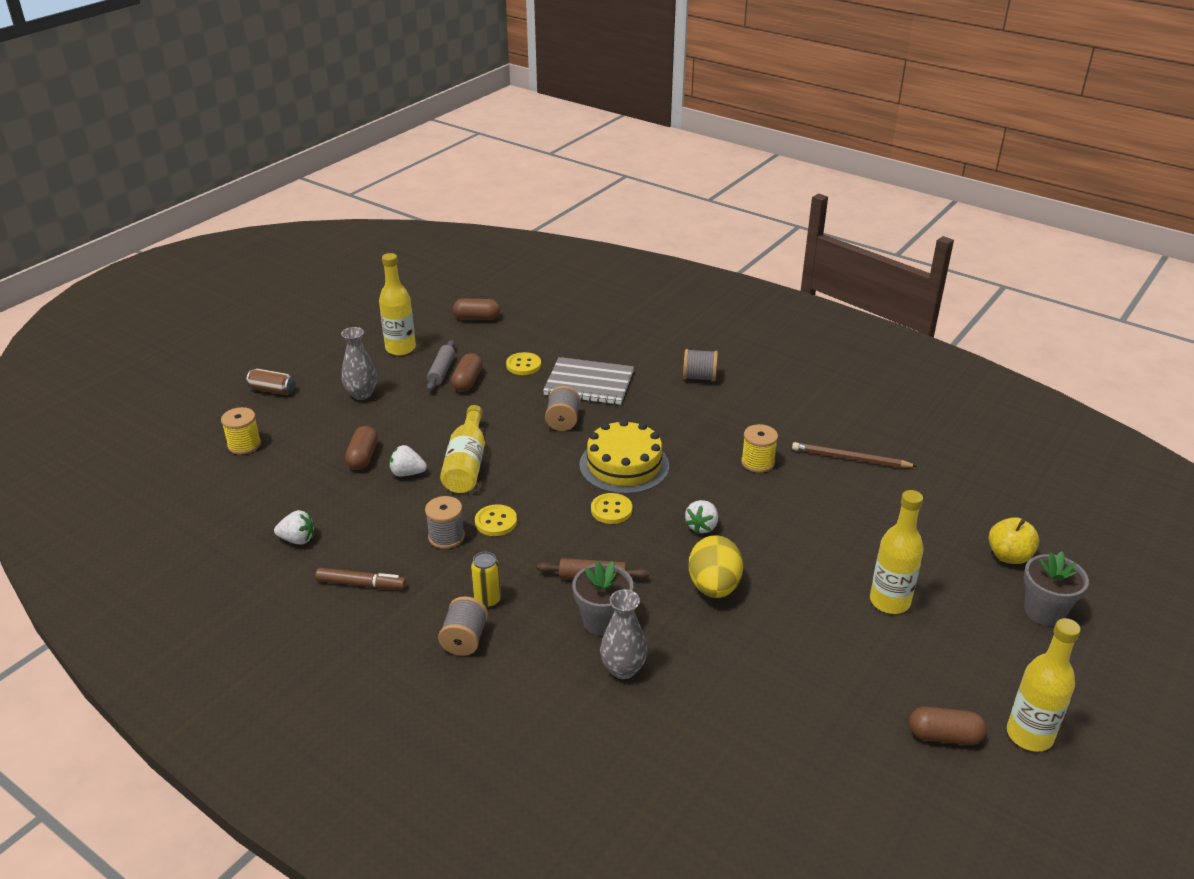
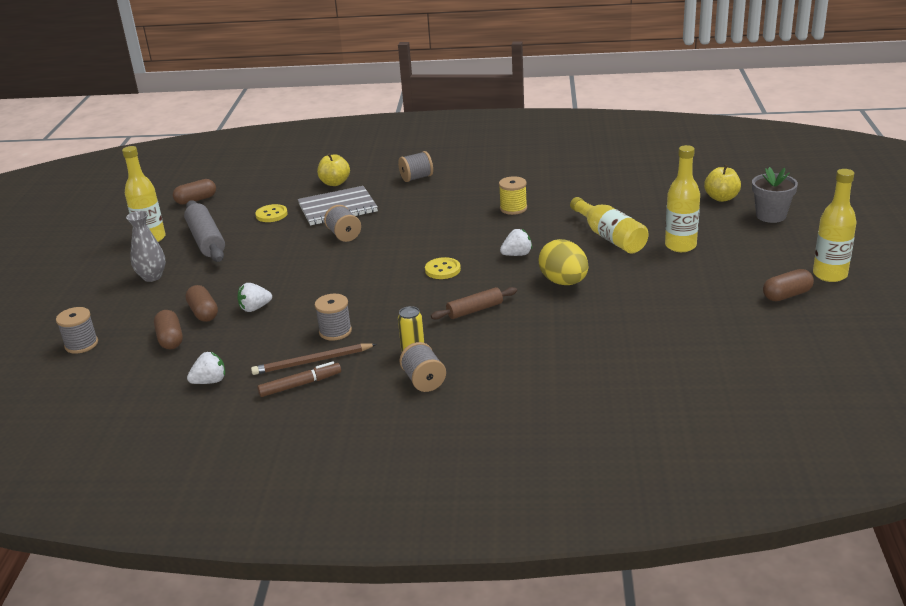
camera: 30 degrees left, 5 degrees down
yellow spool [221,407,261,455] -> grey spool [56,307,98,354]
brown can [246,369,295,395] -> none
grey rolling pin [427,340,455,391] -> grey rolling pin [184,200,225,262], size x1.66
yellow bottle [440,405,485,493] -> yellow bottle moved to [570,197,648,254]
brown capsule [451,353,482,392] -> brown capsule moved to [154,310,183,349]
yellow button [475,504,517,536] -> none
grey flower pot [572,561,633,636] -> none
yellow cake [579,419,669,494] -> none
grey vase [600,589,647,679] -> none
white strawberry [685,500,718,534] -> white strawberry turned 105 degrees counterclockwise [500,229,532,256]
brown pencil [792,442,917,468] -> brown pencil moved to [251,344,377,375]
none -> yellow apple [317,153,350,186]

